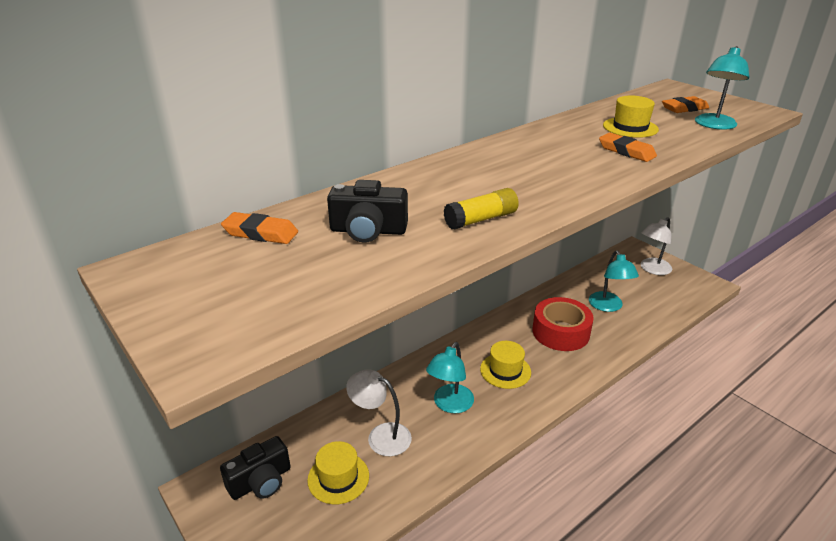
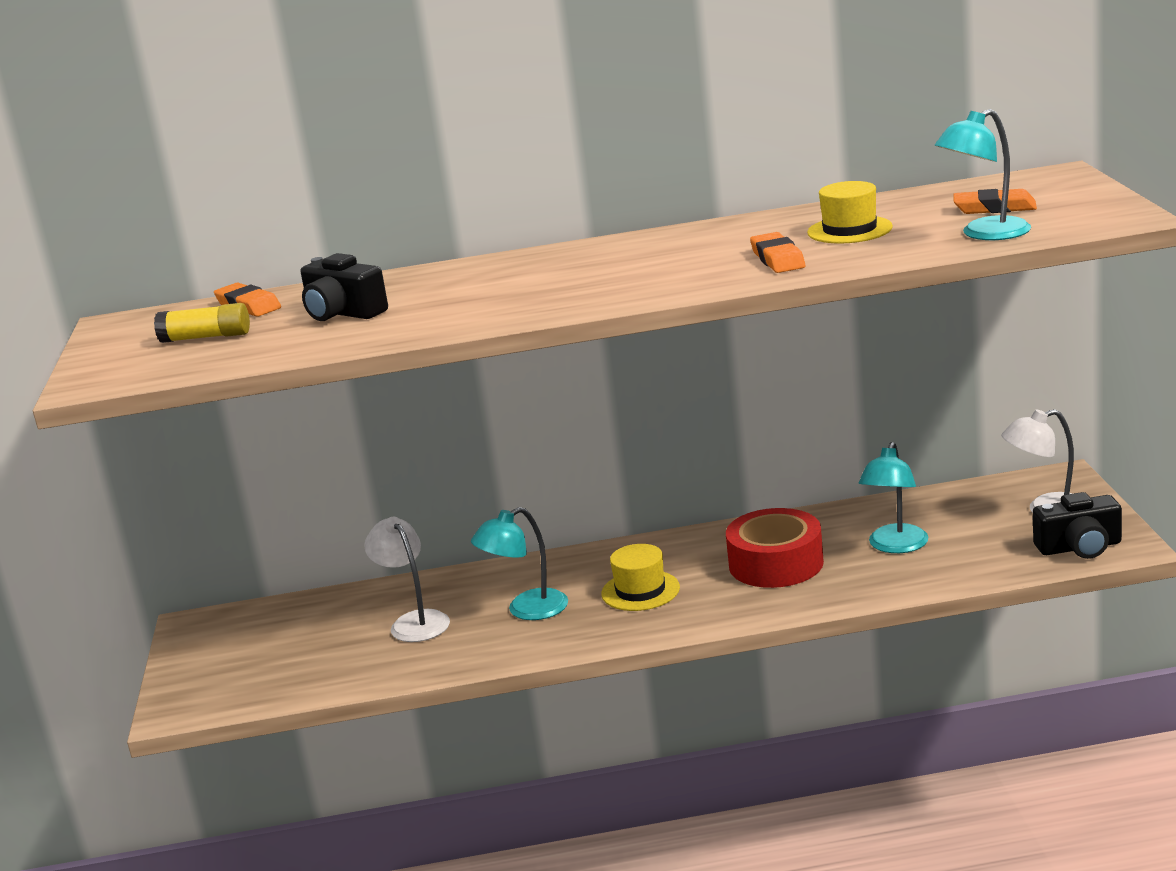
camera: 35 degrees right, 10 degrees down
black camera [220,436,291,500] -> black camera moved to [1033,492,1122,559]
yellow hat [307,441,369,504] -> none
yellow glue stick [444,188,519,230] -> yellow glue stick moved to [154,303,250,343]

